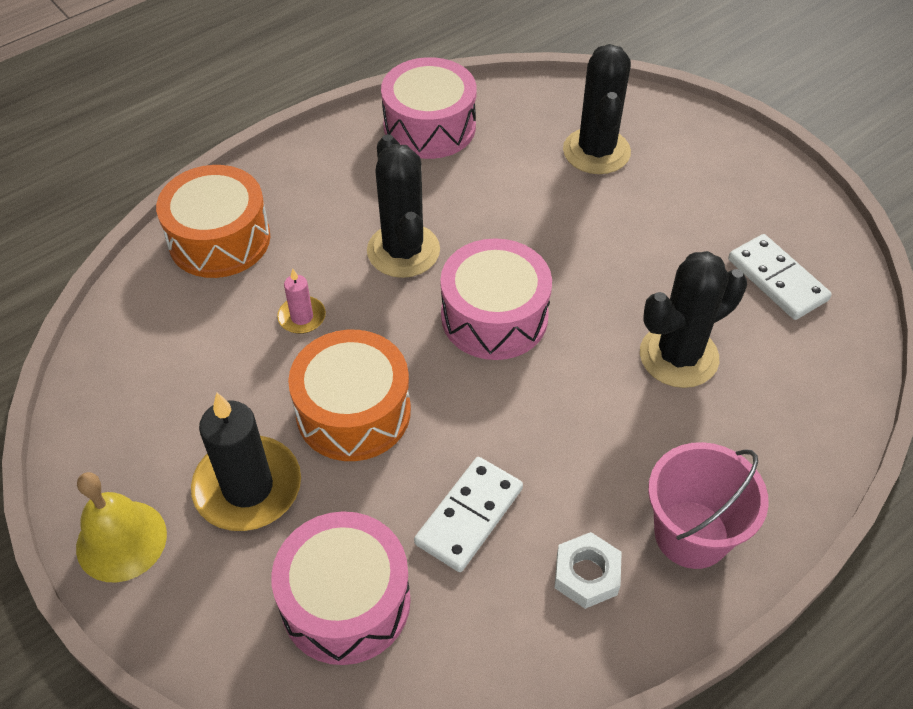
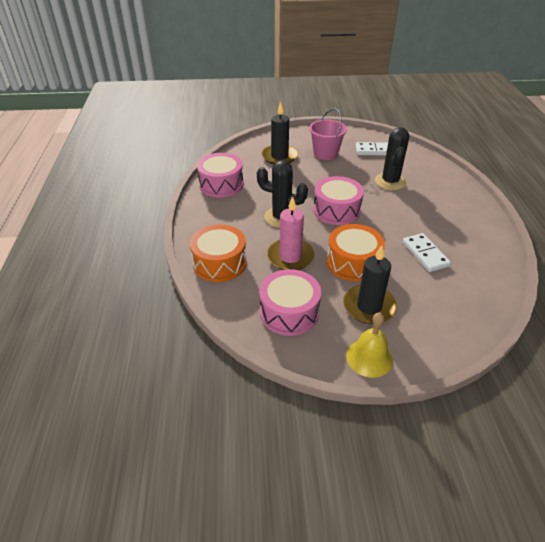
camera: 55 degrees left, 10 degrees down
pink drum [271,511,411,665] -> pink drum moved to [259,269,321,336]
pink candle [277,269,326,334] -> pink candle [267,196,315,270], size x2.01
white nut [555,532,622,609] -> none
black cactus [563,44,631,174] -> black candle [262,102,298,164]
pink bucket [648,442,769,569] -> pink bucket moved to [309,108,347,160]

